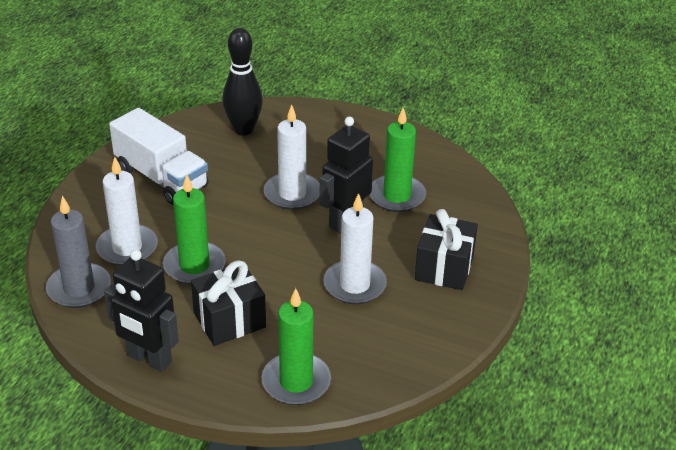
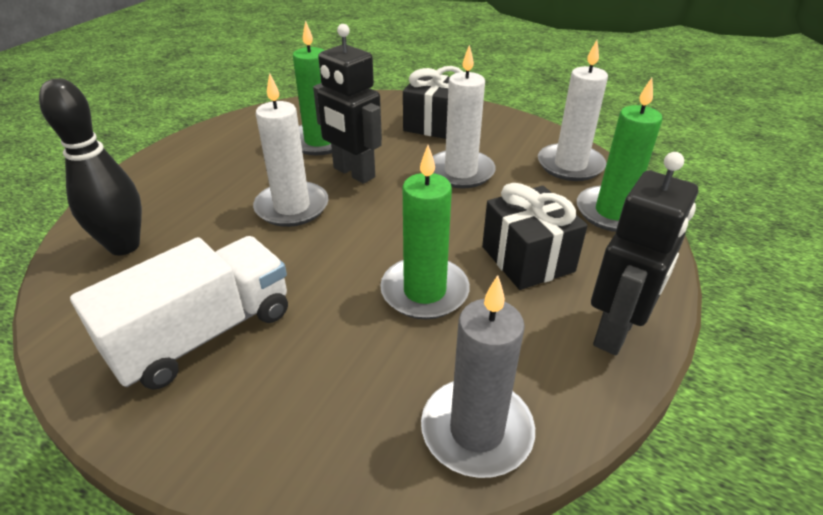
camera: 85 degrees left, 0 degrees up
white candle [96,157,158,266] -> white candle moved to [538,40,608,181]

